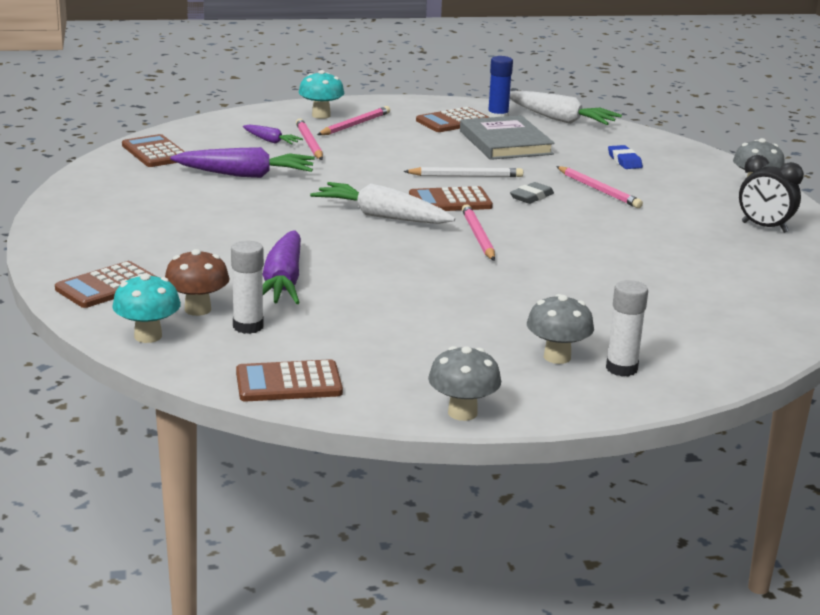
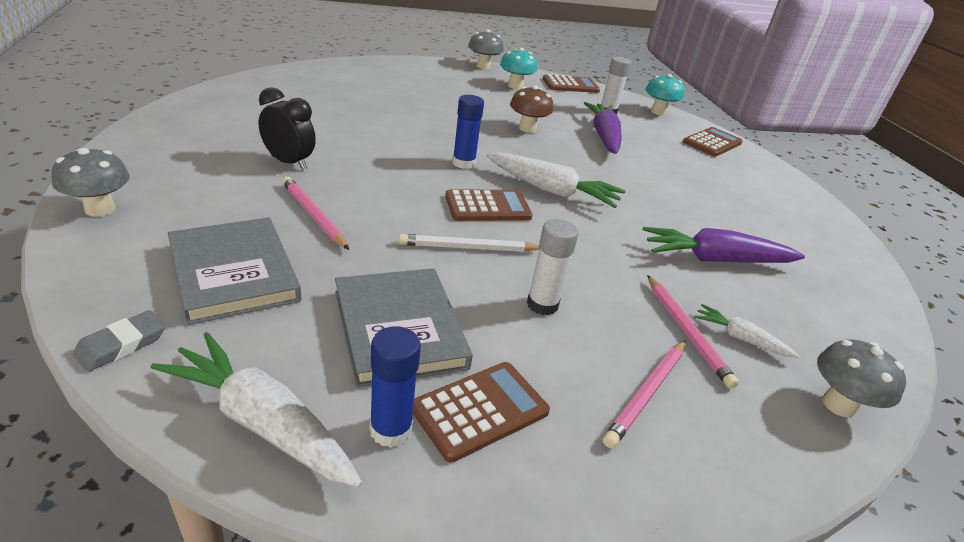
camera: 175 degrees right, 10 degrees up
brown calculator [122,134,185,167] -> none
brown mushroom [165,249,230,316] -> brown mushroom moved to [510,85,553,133]
purple carrot [243,124,303,145] -> white carrot [694,304,799,358]
turquoise mushroom [299,70,344,119] -> turquoise mushroom moved to [500,48,537,89]
pink pencil [462,204,495,261] -> blue glue stick [452,95,484,169]
grey eraser [510,182,554,204] -> grey eraser moved to [73,310,165,372]
grey mushroom [527,294,594,364] -> grey mushroom moved to [817,339,906,417]
white glue stick [606,280,648,377] -> white glue stick moved to [527,219,579,315]
blue eraser [608,145,643,169] -> grey book [168,217,301,325]
black clock [739,155,804,233] -> black clock moved to [259,87,316,170]

